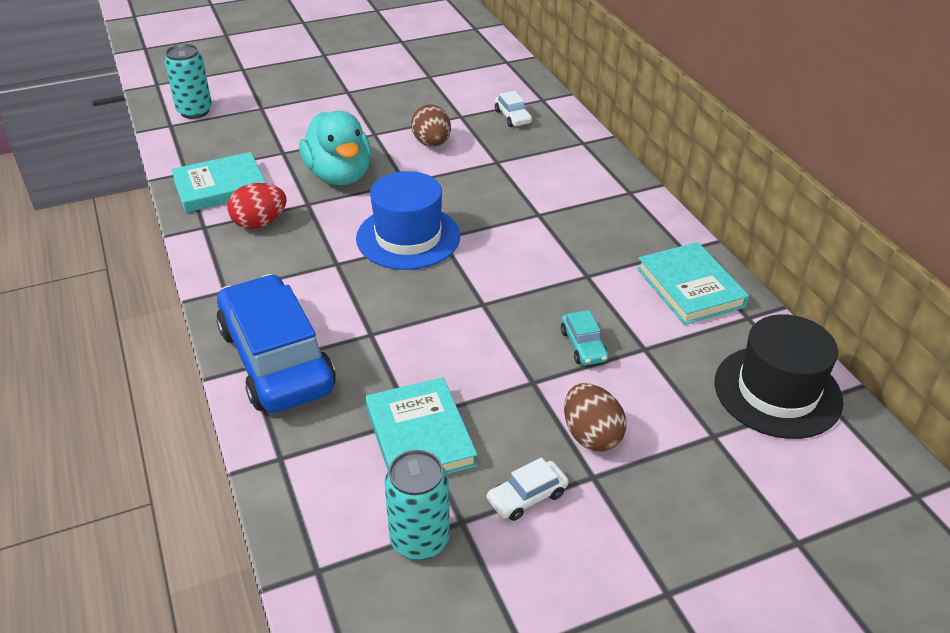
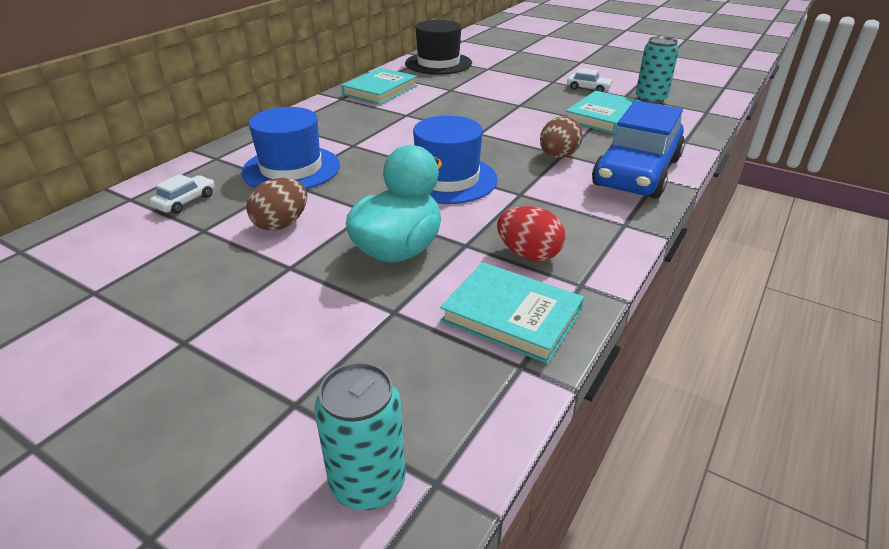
camera: 125 degrees left, 5 degrees down
turquoise car [561,310,608,365] -> none
brown egg [564,383,627,452] -> brown egg moved to [540,116,583,159]
none -> blue hat [241,107,340,189]

